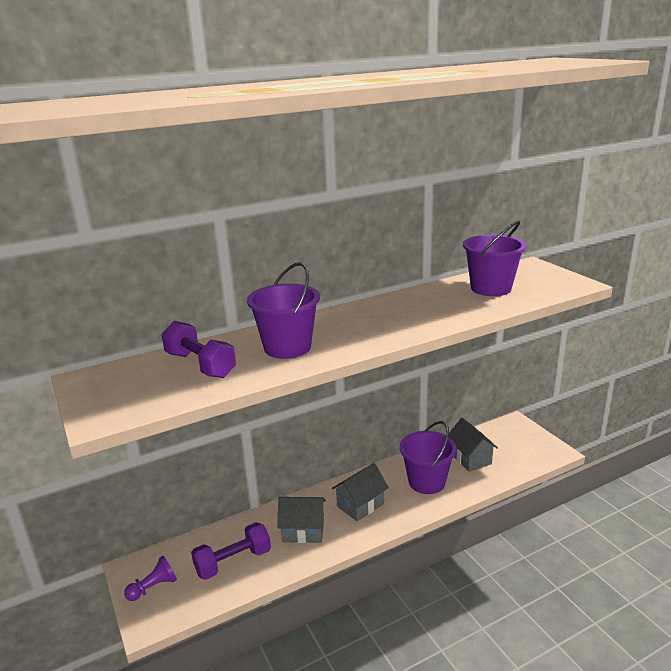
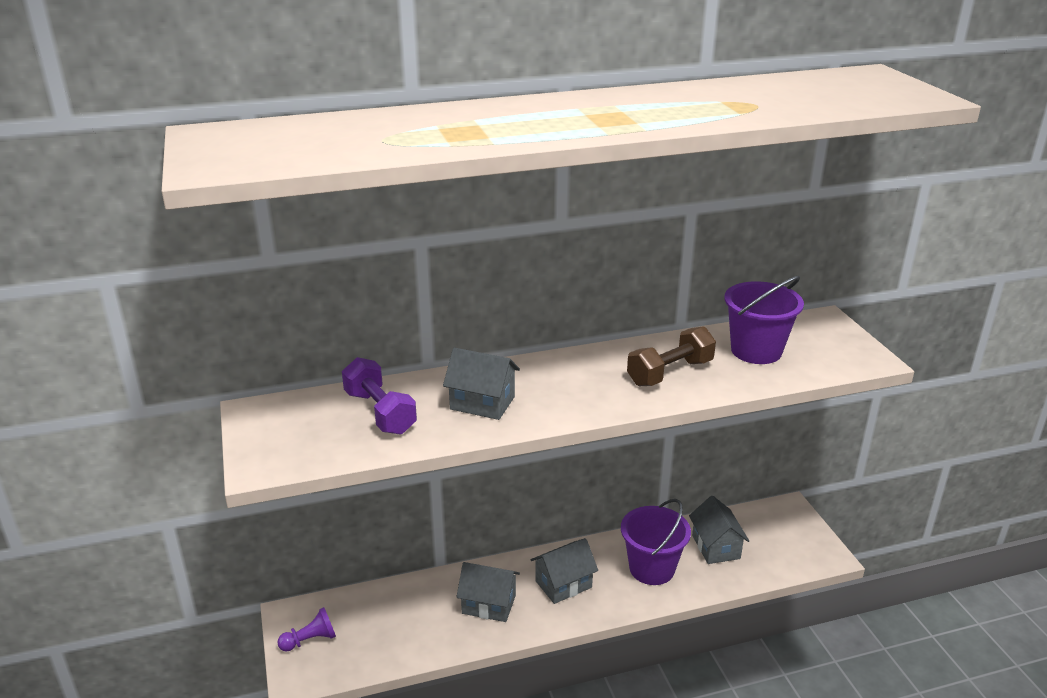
camera: 10 degrees right, 5 degrees up
purple dumbbell [191,522,271,580] -> none
purple bucket [247,262,320,359] -> grey house [443,348,520,420]
none -> brown dumbbell [627,326,716,386]

